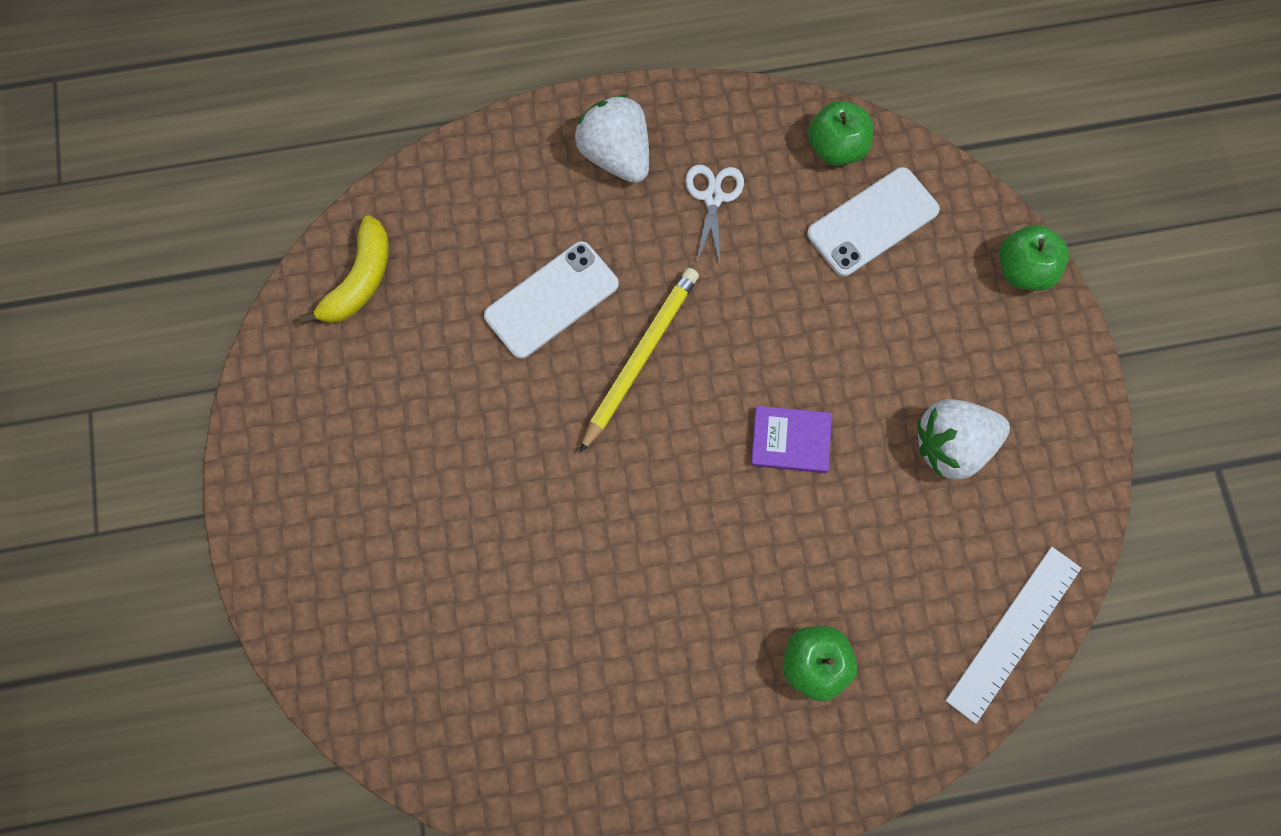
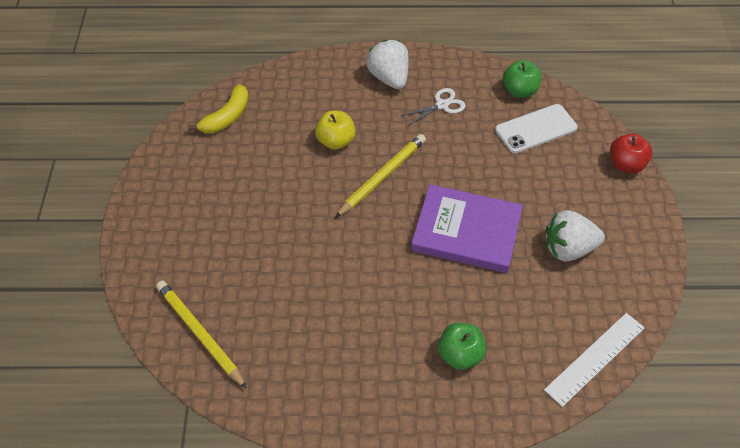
camera: 10 degrees right, 20 degrees down
white phone [484,241,619,359] -> yellow apple [315,111,356,150]
white scissors [686,165,744,265] -> white scissors turned 45 degrees clockwise [400,88,466,126]
purple book [751,406,832,473] -> purple book [411,184,523,273], size x2.03
green apple [999,225,1069,291] -> red apple [610,133,652,173]
none -> yellow pencil [156,281,247,389]

